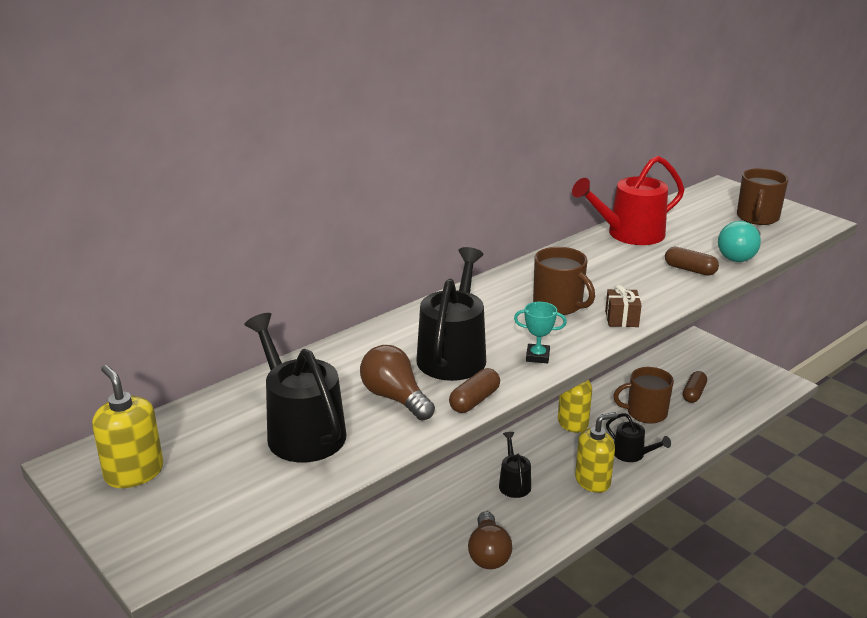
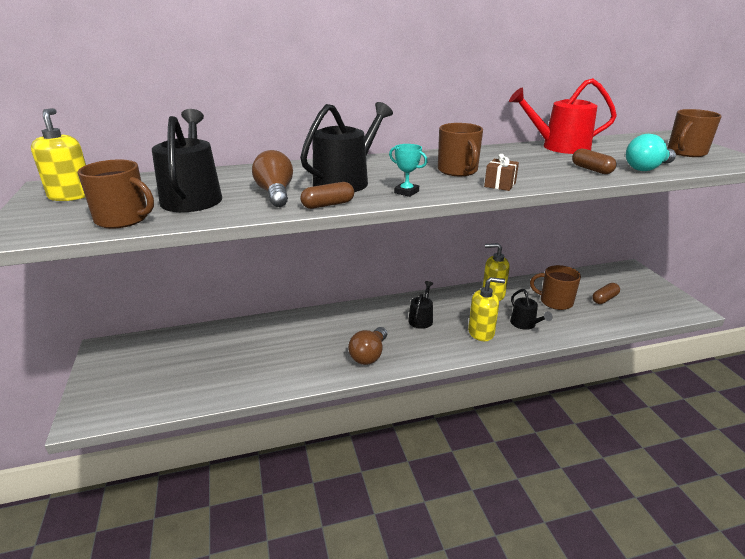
camera: 25 degrees right, 0 degrees up
none -> brown mug [78,159,154,229]

